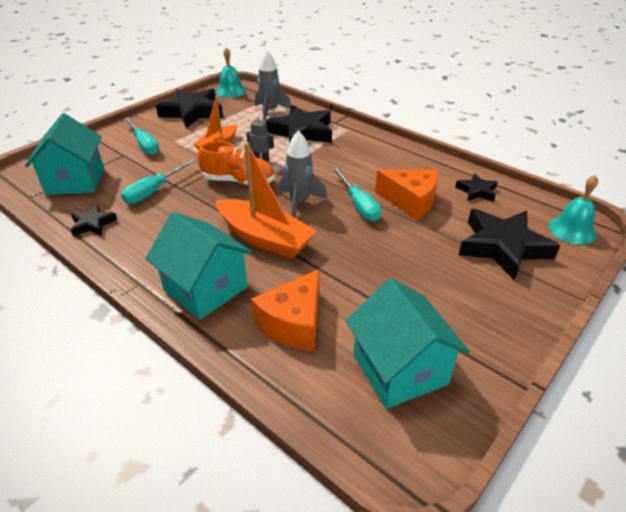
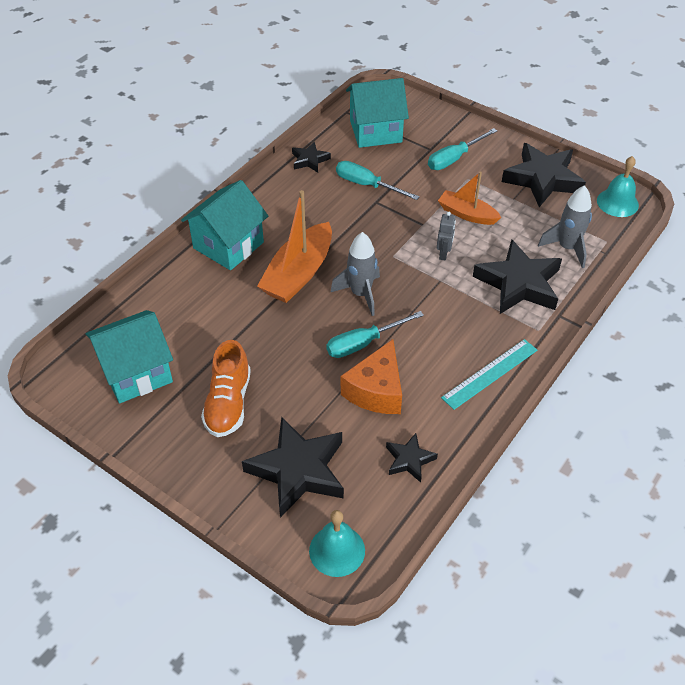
camera: 85 degrees right, 10 degrees up
orange shoe [198,141,275,186] -> orange shoe moved to [201,340,251,437]
orange cheese [251,269,319,351] -> none
none -> turquoise ruler [441,339,537,410]

